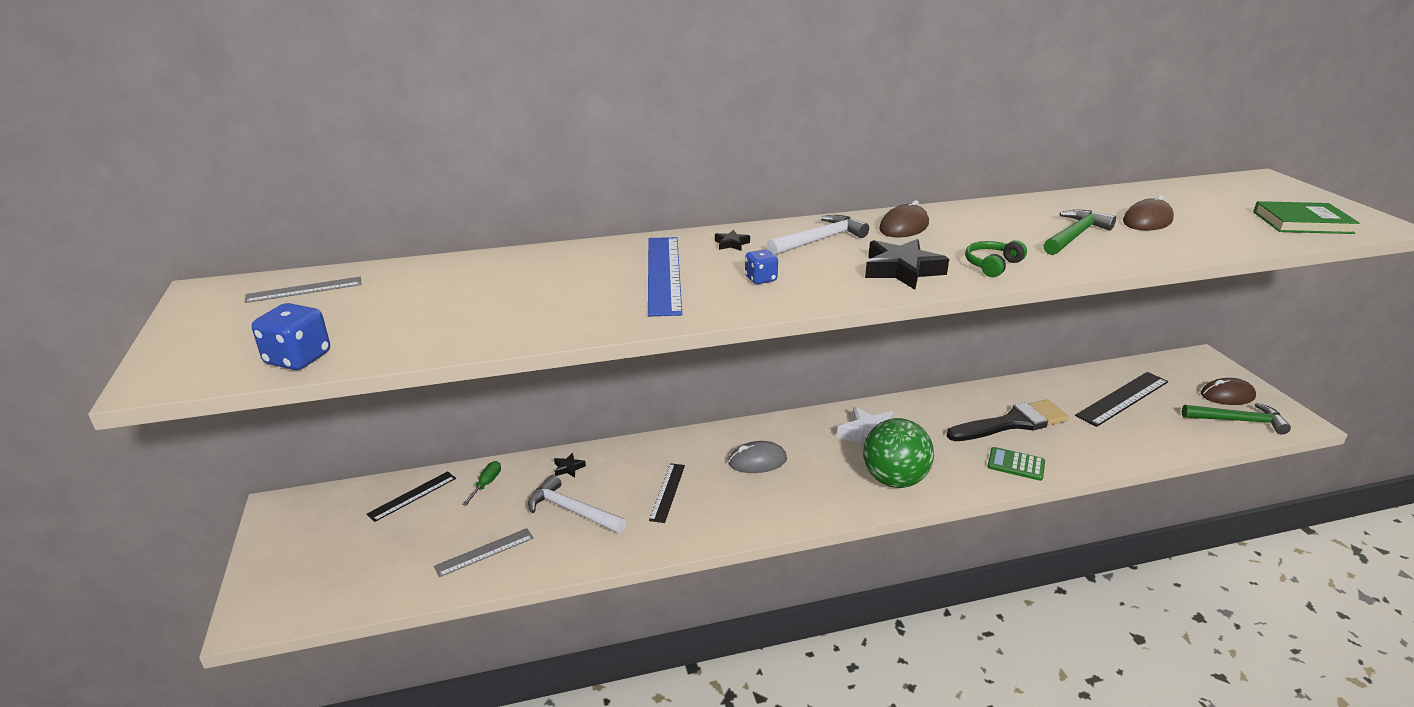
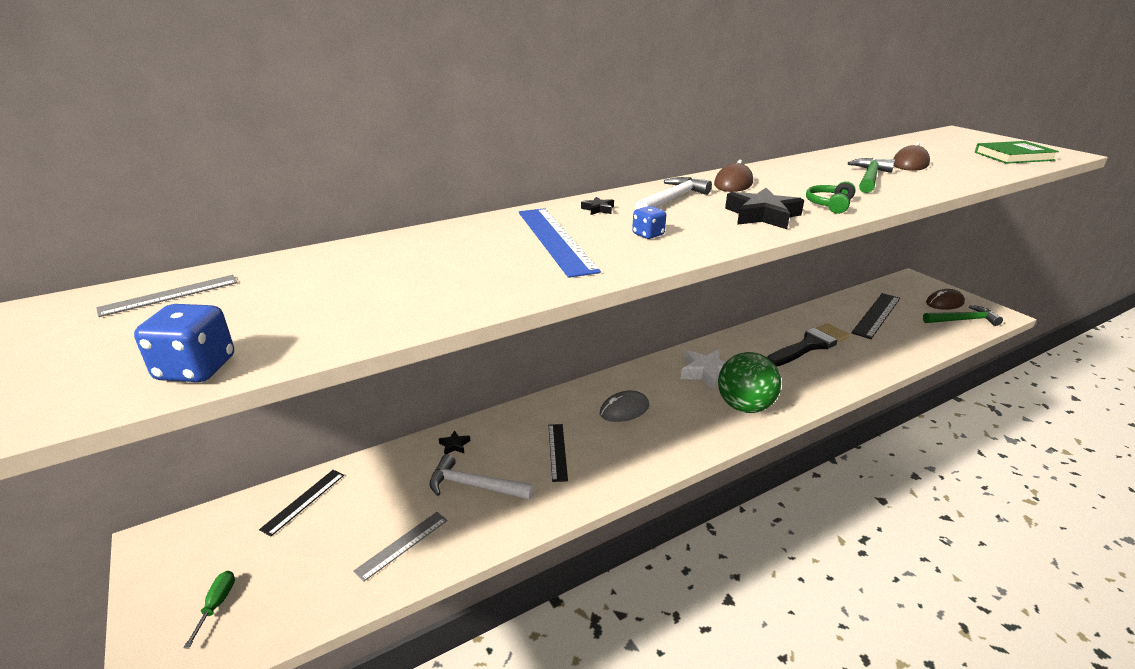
camera: 15 degrees left, 0 degrees up
green screwdriver [462,461,501,506] -> green screwdriver moved to [183,571,235,648]
green calculator [987,447,1045,481] -> none

